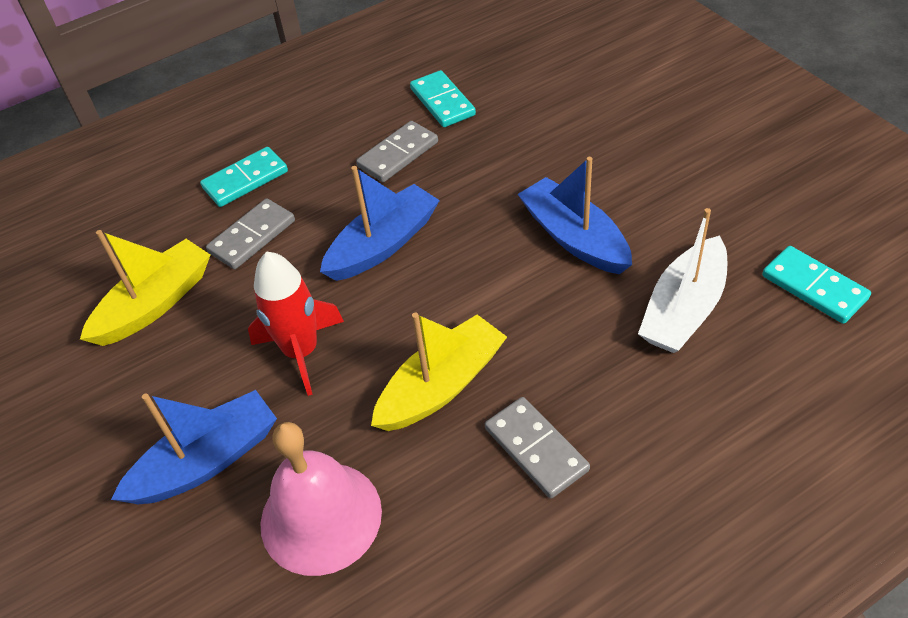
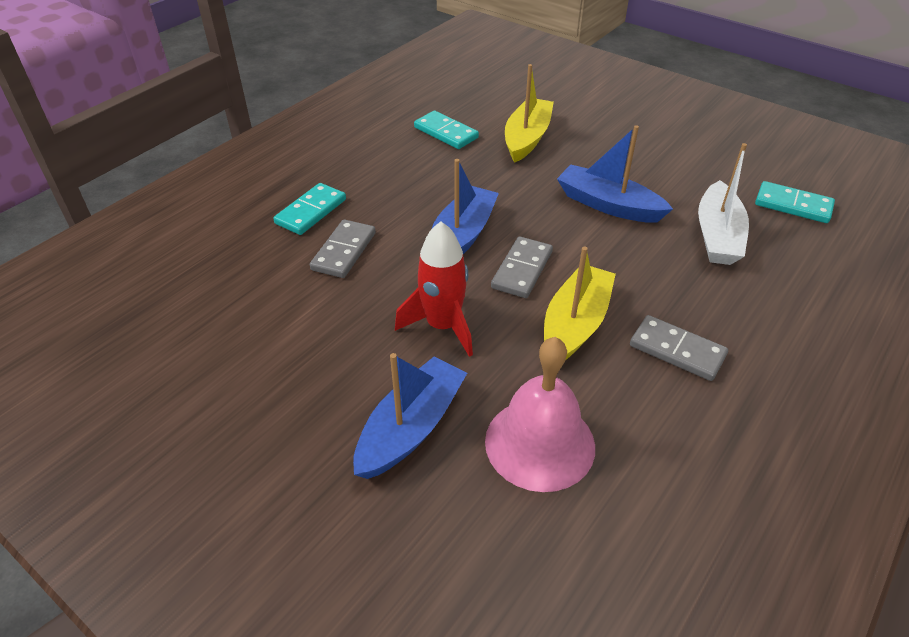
camera: 25 degrees left, 5 degrees down
yellow boat [80,230,210,346] -> yellow boat moved to [505,64,554,163]
grey domino [356,121,438,182] -> grey domino moved to [491,236,553,298]

